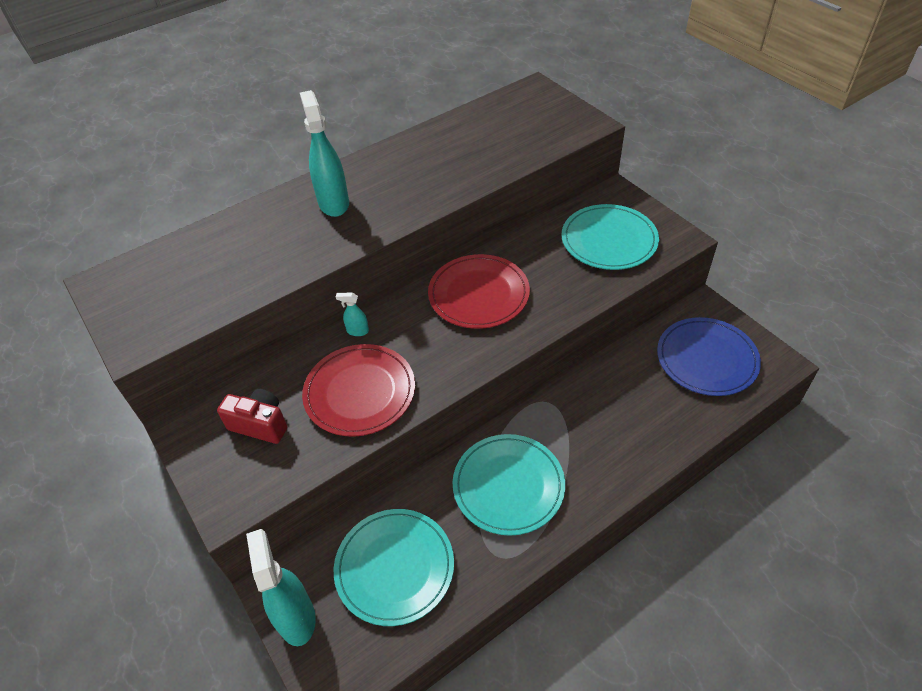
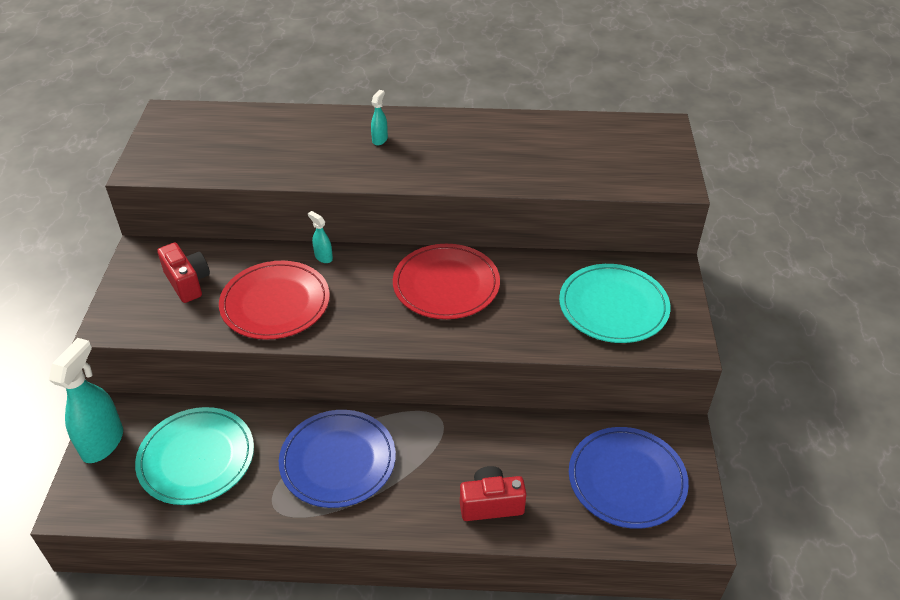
camera: 35 degrees right, 5 degrees down
turquoise spray bottle [300,90,349,217] -> turquoise spray bottle [371,90,388,145], size x0.46
turquoise plate [453,434,565,536] -> blue plate [279,410,396,508]
none -> red camera [460,466,526,521]

